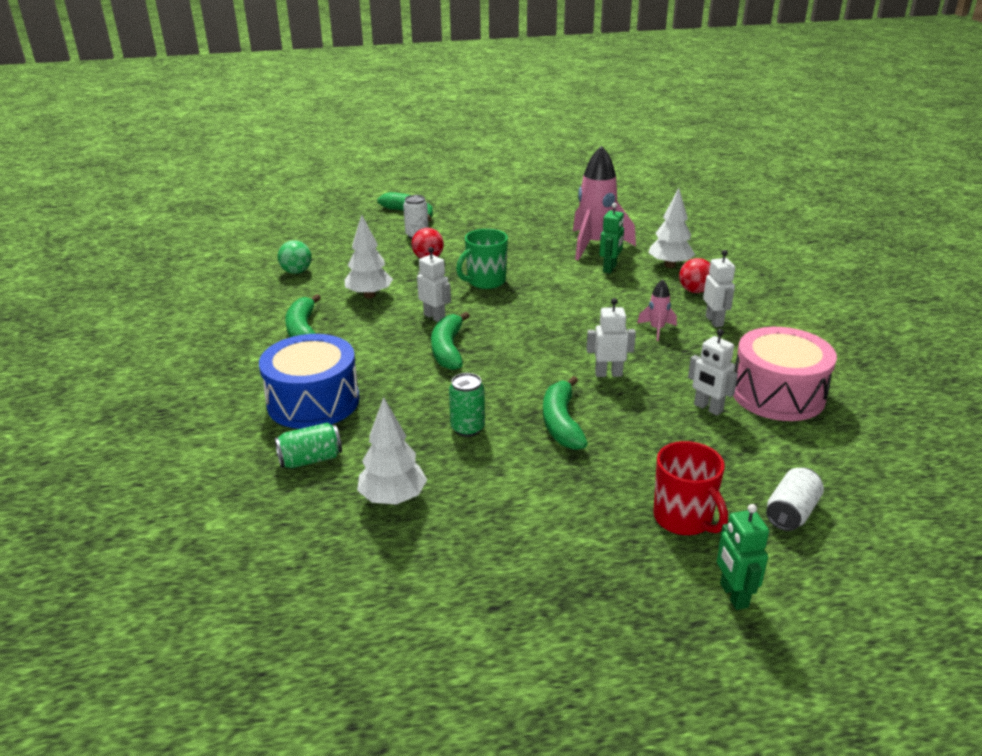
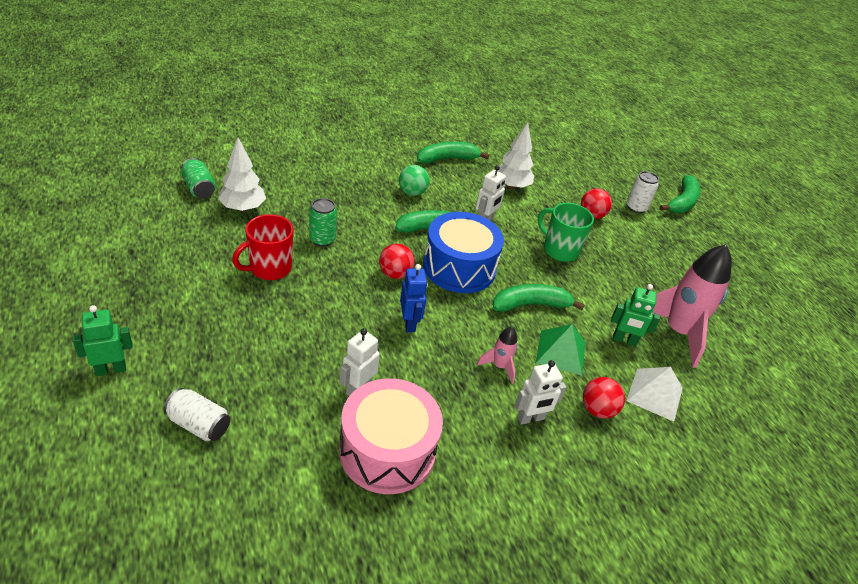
camera: 75 degrees right, 10 degrees up
blue drum [259,334,360,429] -> blue drum moved to [423,212,504,293]
green can [274,422,342,468] -> green can moved to [181,158,216,199]
green ball [278,240,312,274] -> green ball moved to [399,165,430,196]
green banana [543,376,588,450] -> green banana moved to [493,284,585,312]
white robot [586,298,636,377] -> blue robot [400,264,428,332]
white tree [648,188,695,268] -> white pyramid [626,367,683,422]
red mug [653,441,728,535] -> red mug moved to [232,214,294,280]
none -> red ball [379,244,415,279]
none -> green pyramid [536,324,586,376]

